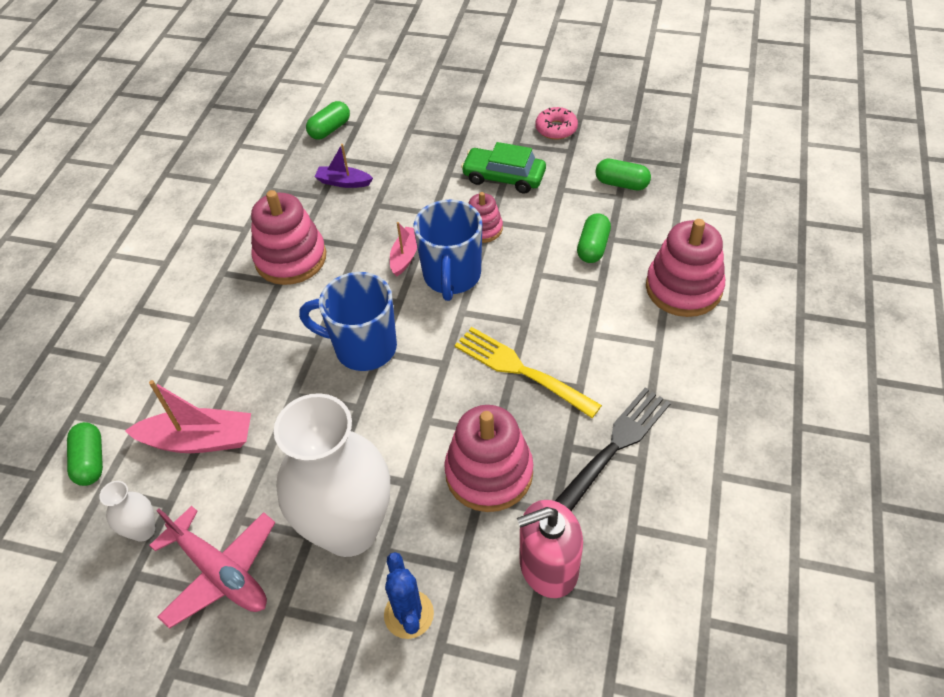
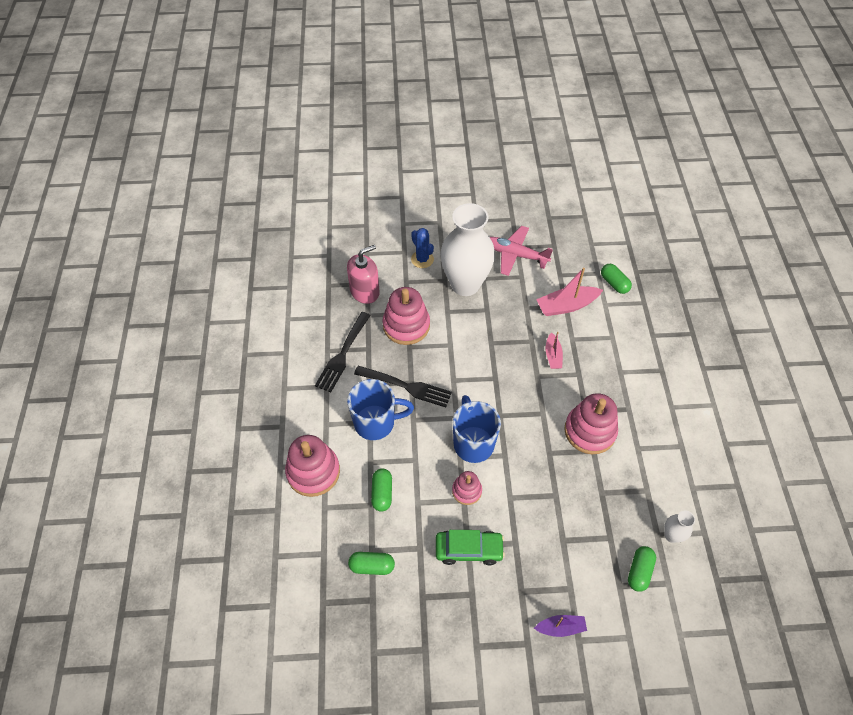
camera: 160 degrees right, 5 degrees up
white vase [99,481,155,542] -> white vase moved to [664,510,695,543]
blue mug [299,272,397,371] -> blue mug moved to [347,379,414,440]
purple boat [314,144,373,188] -> purple boat moved to [534,615,587,637]
pink boat [390,222,417,276] -> pink boat moved to [546,332,563,369]
yellow fork [455,327,602,418] -> black fork [354,366,452,407]
pink donut [535,107,578,139] -> none

